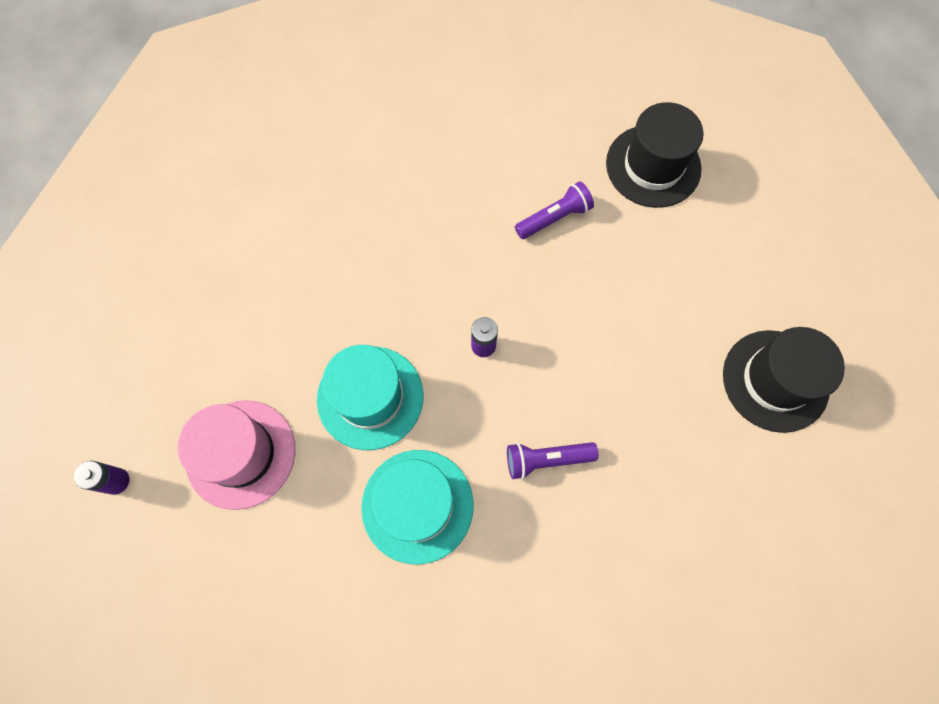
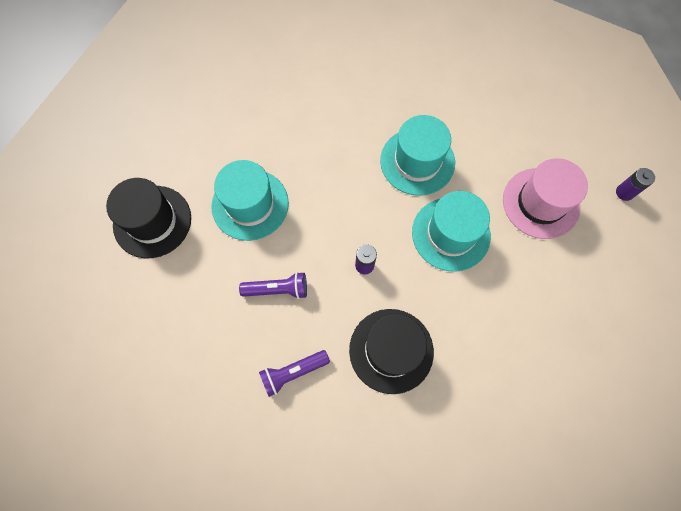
camera: 175 degrees left, 0 degrees up
purple flashlight [507,442,599,480] -> purple flashlight moved to [239,272,307,299]
black hat [606,102,704,208] -> black hat moved to [349,309,434,394]
none -> turquoise hat [211,160,289,241]

